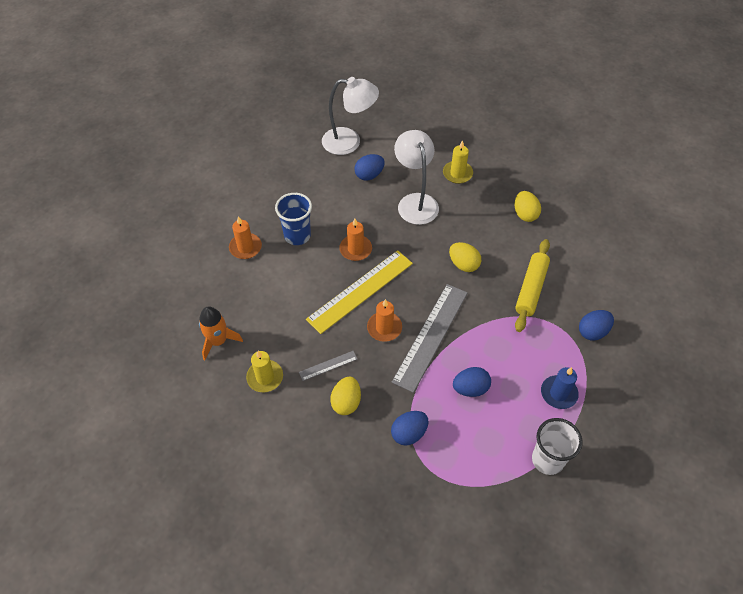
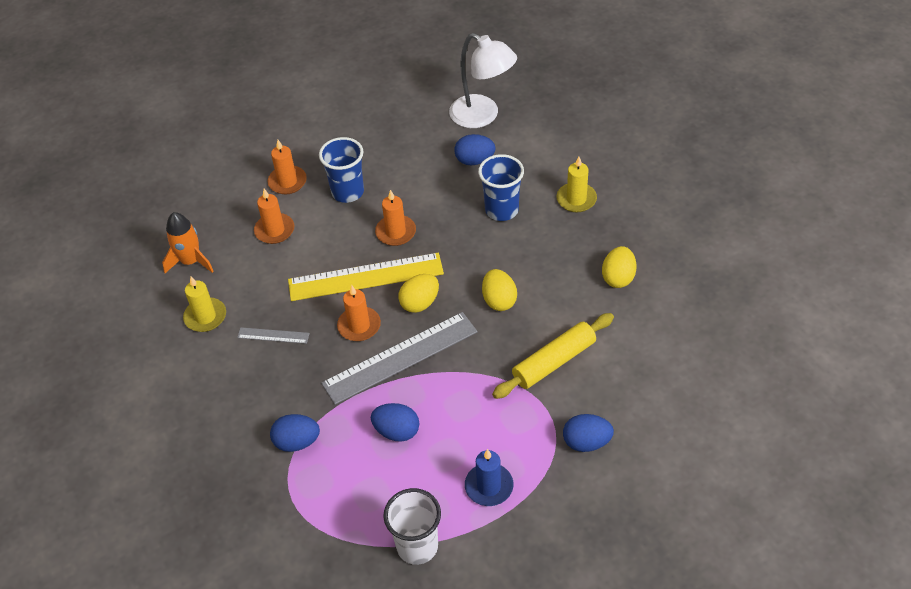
camera: 35 degrees right, 5 degrees down
yellow egg [330,376,361,415] -> yellow egg moved to [398,274,439,313]
white lamp [394,130,439,225] -> blue cup [478,154,524,221]
none -> orange candle [254,189,294,244]

